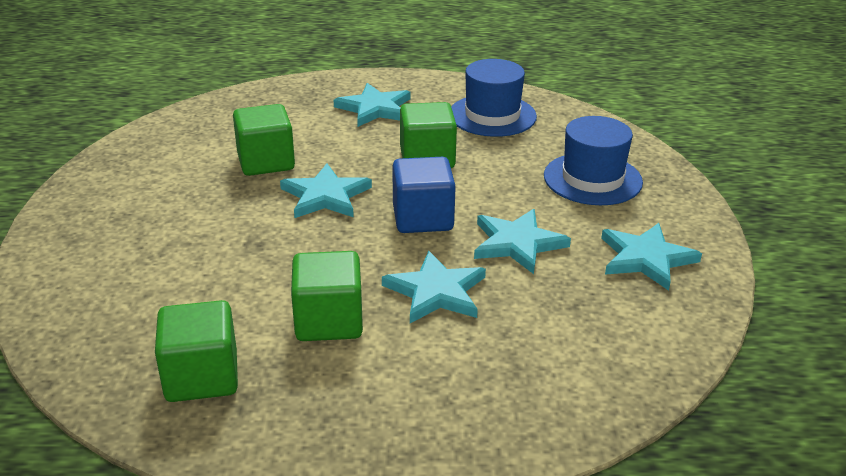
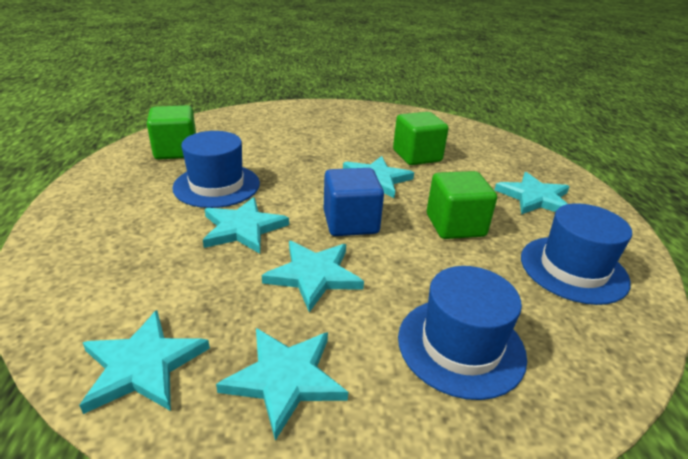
camera: 85 degrees right, 0 degrees up
green cube [291,251,363,341] -> blue hat [172,131,260,208]
none -> turquoise star [79,310,210,414]

